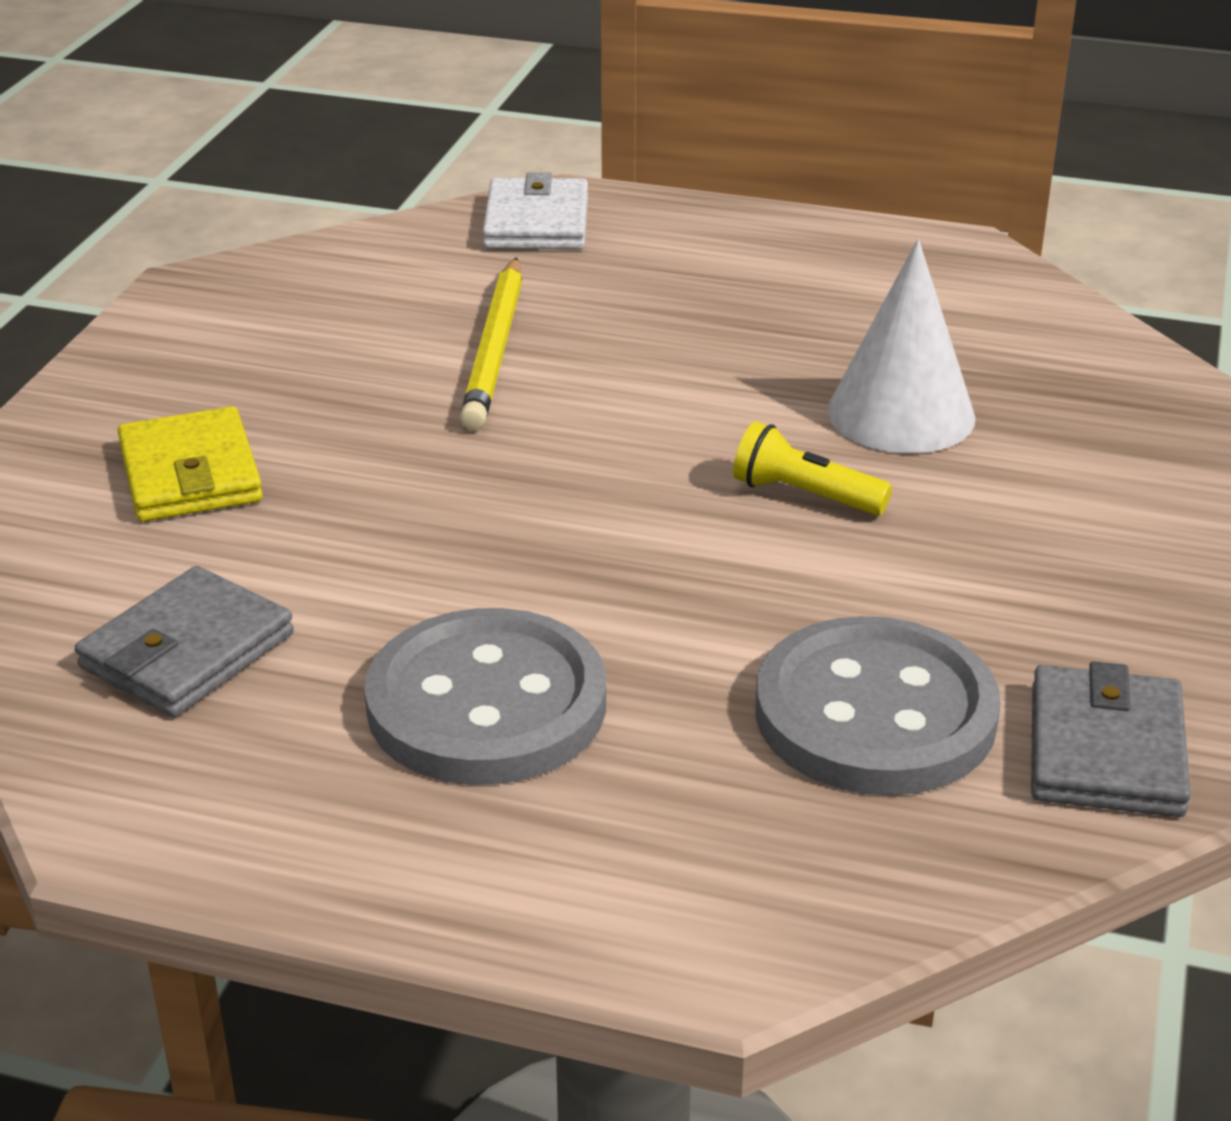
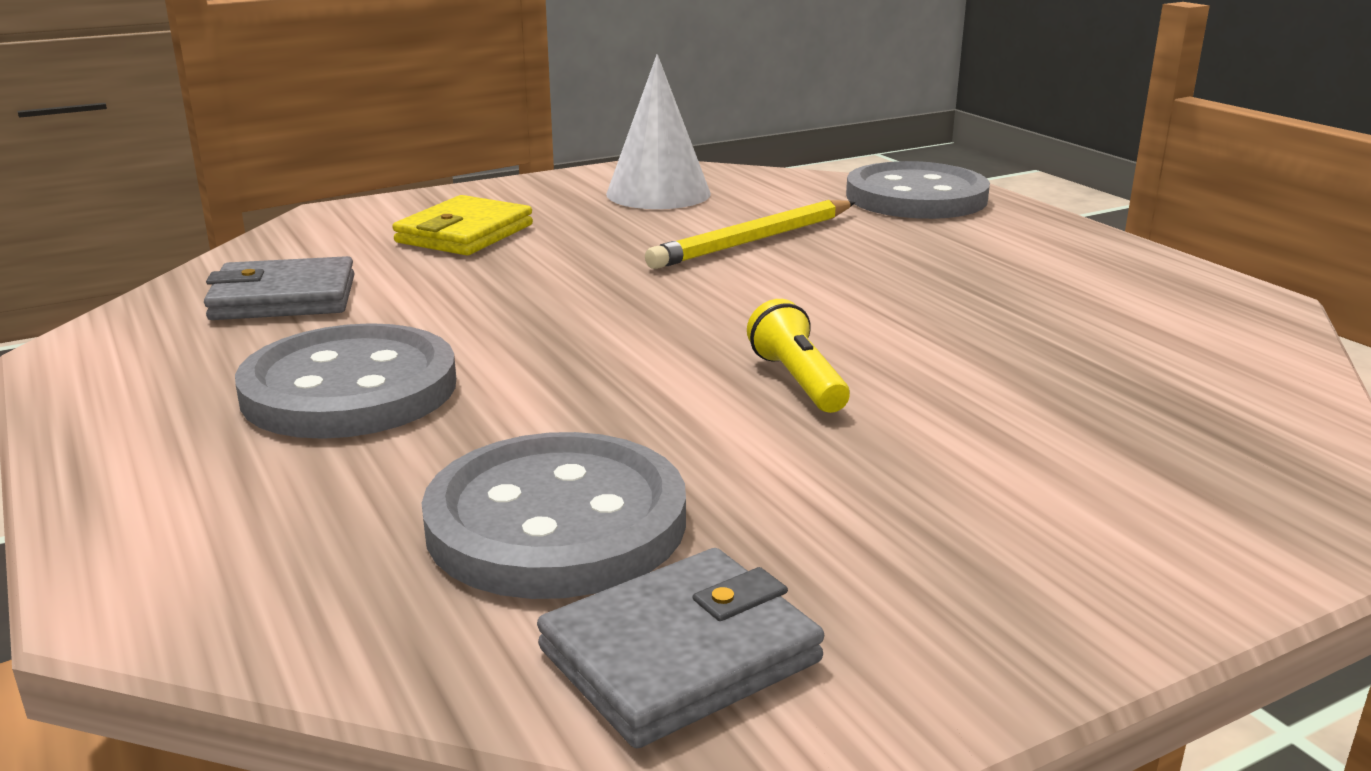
camera: 45 degrees right, 10 degrees down
white wallet [482,172,588,250] -> grey button [846,161,990,219]
white cone [827,239,976,453] -> white cone moved to [606,54,711,209]

